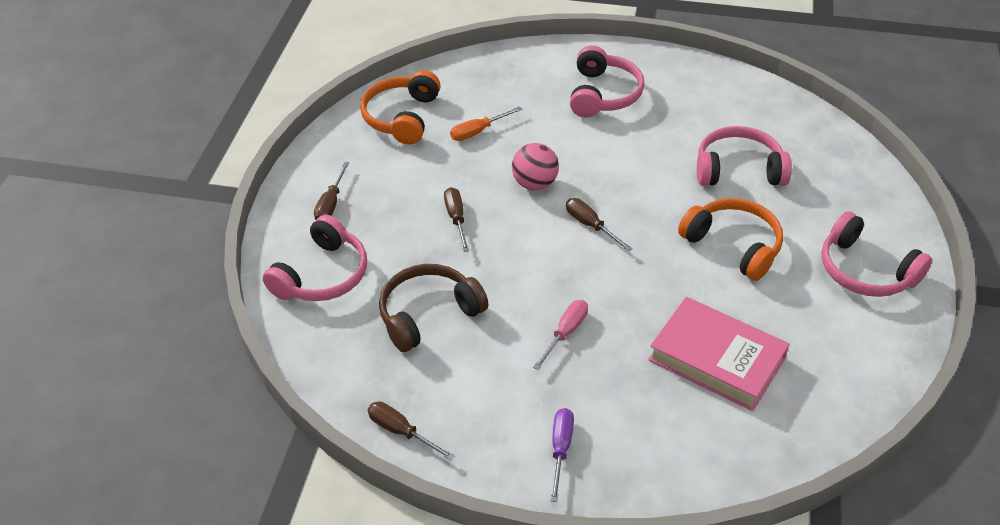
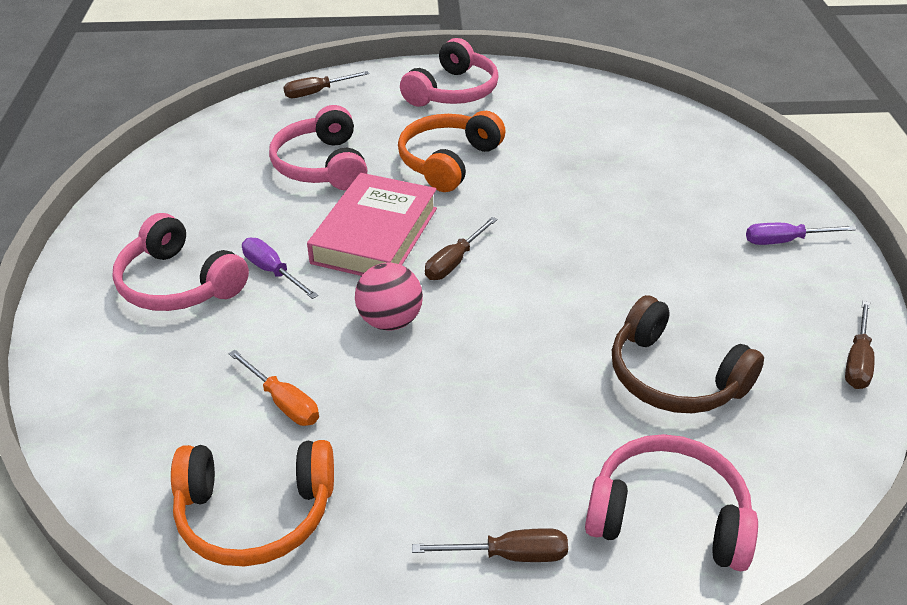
camera: 105 degrees left, 5 degrees down
brown screwdriver [444,187,469,252] -> brown screwdriver moved to [283,71,369,98]
pink screwdriver [533,300,588,370] -> none
pink headphones [570,45,645,118] -> pink headphones turned 135 degrees counterclockwise [112,213,249,311]
pink book [648,297,789,411] -> pink book moved to [307,173,437,276]
none -> purple screwdriver [242,238,318,299]

